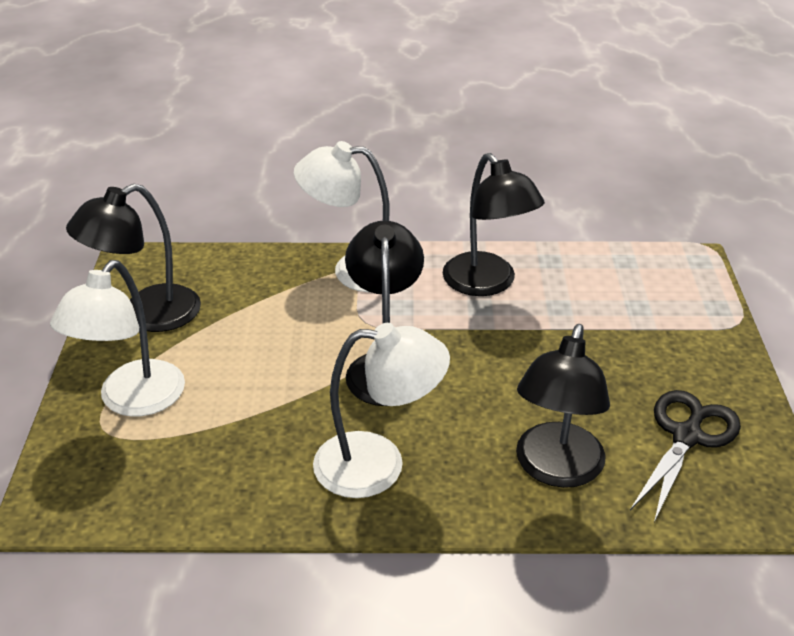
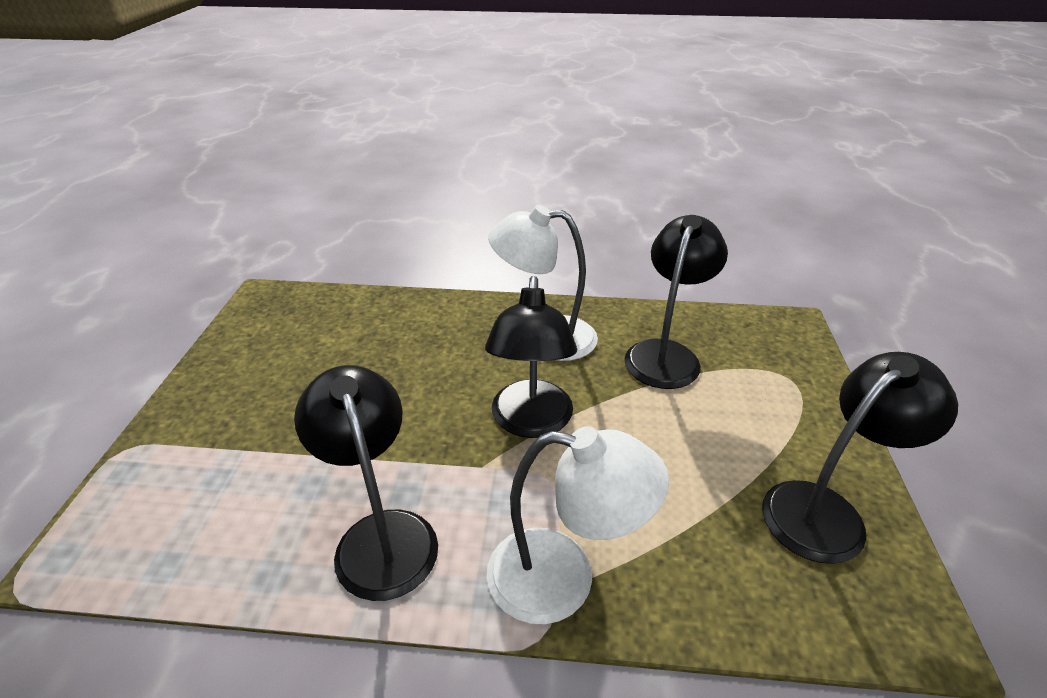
camera: 175 degrees left, 0 degrees up
white lamp [50,260,185,416] -> none
black lamp [516,324,610,488] -> black lamp moved to [624,215,728,389]
black scissors [630,390,741,522] -> none

